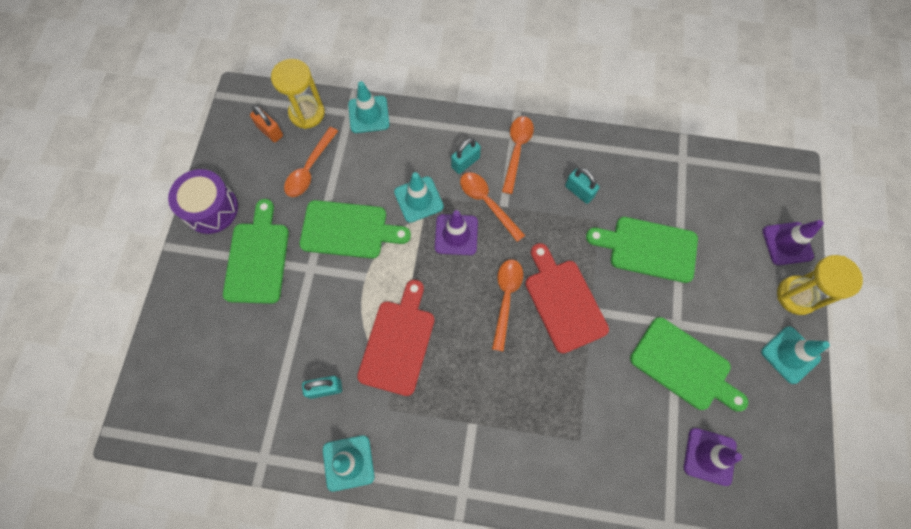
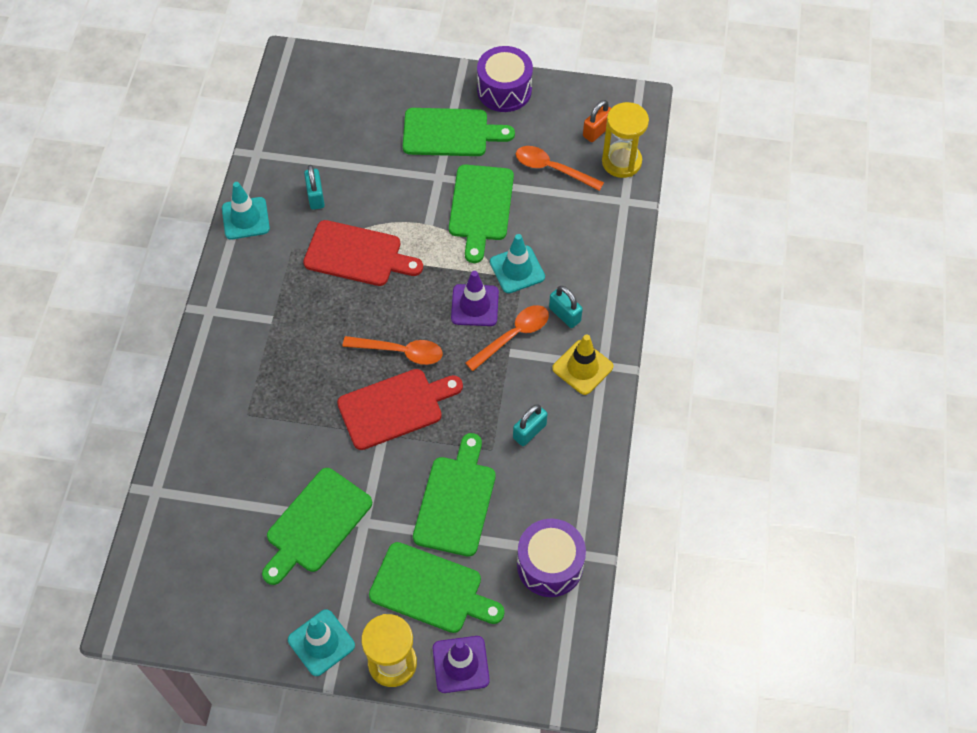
camera: 90 degrees right, 10 degrees down
turquoise traffic cone [348,81,390,133] -> none
orange spoon [502,116,534,194] -> yellow traffic cone [552,334,613,395]
purple traffic cone [684,428,742,486] -> none
none -> green cutting board [369,542,505,633]
none -> purple drum [517,519,586,597]

